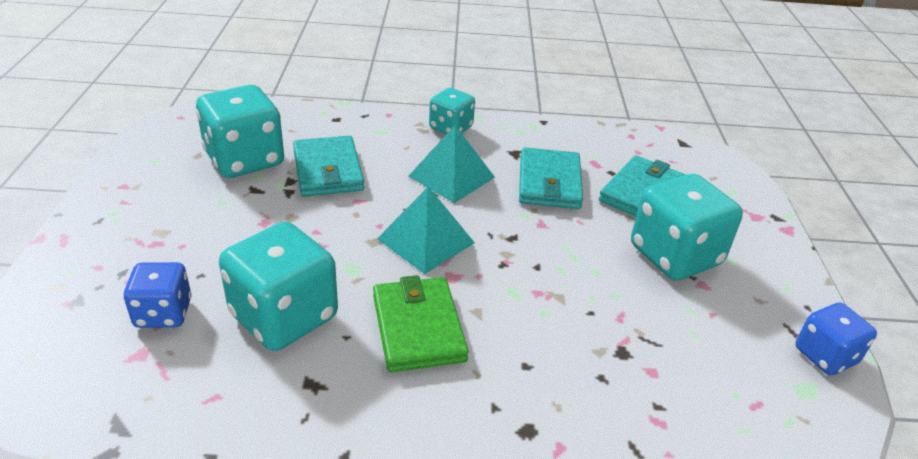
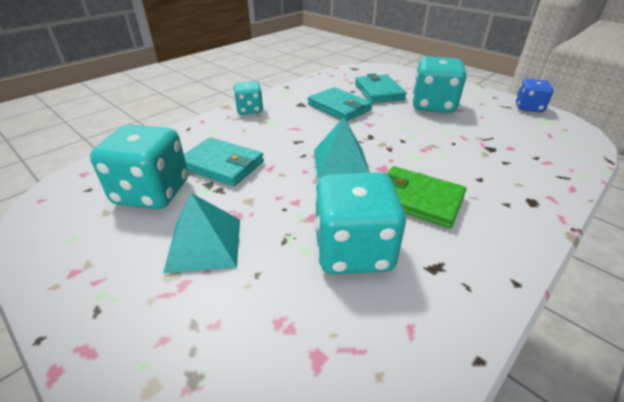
camera: 45 degrees left, 0 degrees up
blue dice [124,262,192,328] -> none
turquoise pyramid [408,125,495,203] -> turquoise pyramid moved to [163,193,240,274]

